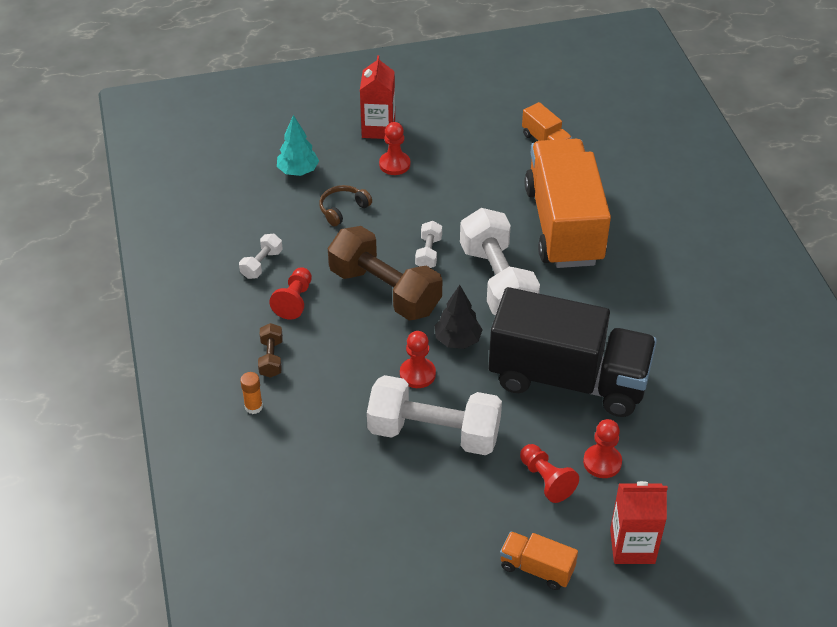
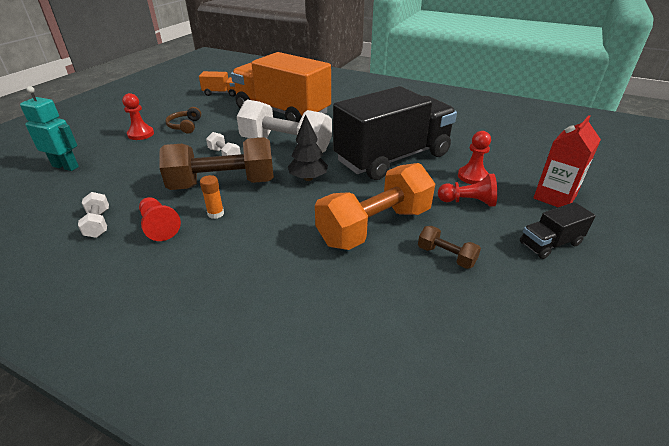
camera: 50 degrees left, 10 degrees down
orange glue stick [240,372,263,414] -> orange glue stick moved to [200,175,224,219]
brown dumbbell [258,323,283,378] -> brown dumbbell moved to [418,226,481,269]
turquoise tree [277,115,319,176] -> turquoise robot [20,86,79,171]
brown headphones [319,185,372,226] -> brown headphones moved to [165,107,201,134]
red carton [360,55,395,139] -> none
white dumbbell [367,375,502,455] -> orange dumbbell [315,163,435,250]
red pawn [400,331,436,388] -> none
orange truck [500,531,578,590] -> black truck [520,202,596,259]

